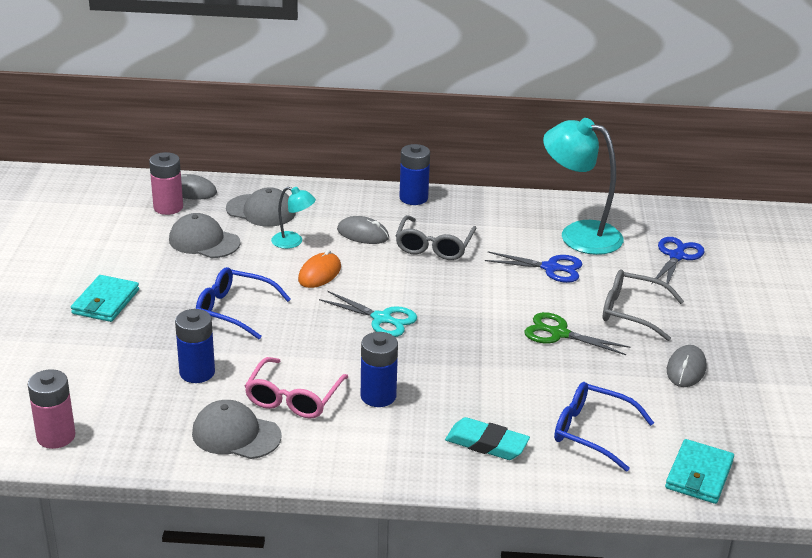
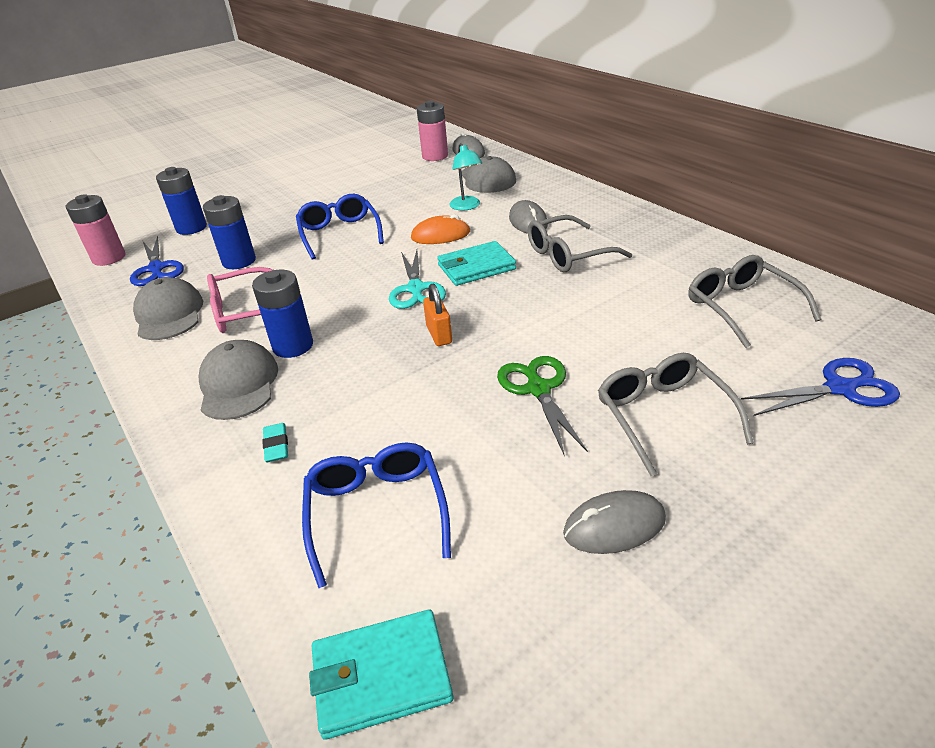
camera: 55 degrees right, 5 degrees up
turquoise wallet [71,275,139,322] -> turquoise wallet moved to [437,241,516,286]
grey cap [169,213,240,258] -> grey cap moved to [199,340,278,420]
blue battery [399,144,430,205] -> blue battery moved to [156,167,207,235]
turquoise eraser [445,417,530,460] -> turquoise eraser [262,423,288,462], size x0.55
blue scissors [485,251,582,283] -> blue scissors moved to [130,236,184,286]
turquoise lamp [543,118,623,255] -> grey glasses [688,255,821,348]
none -> orange padlock [423,284,452,346]

